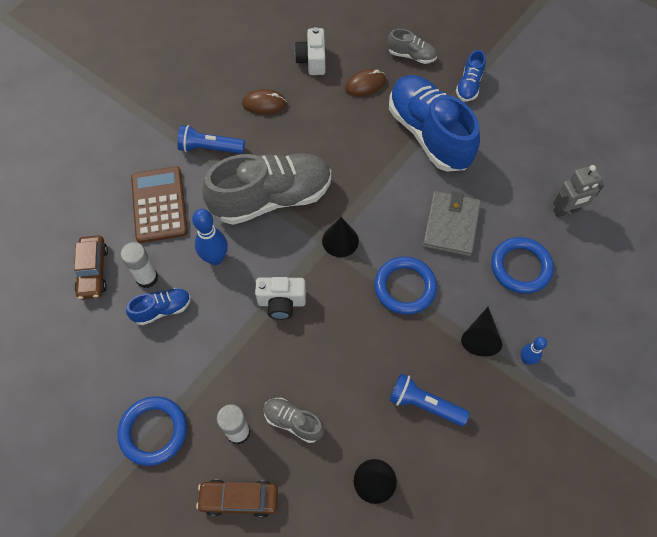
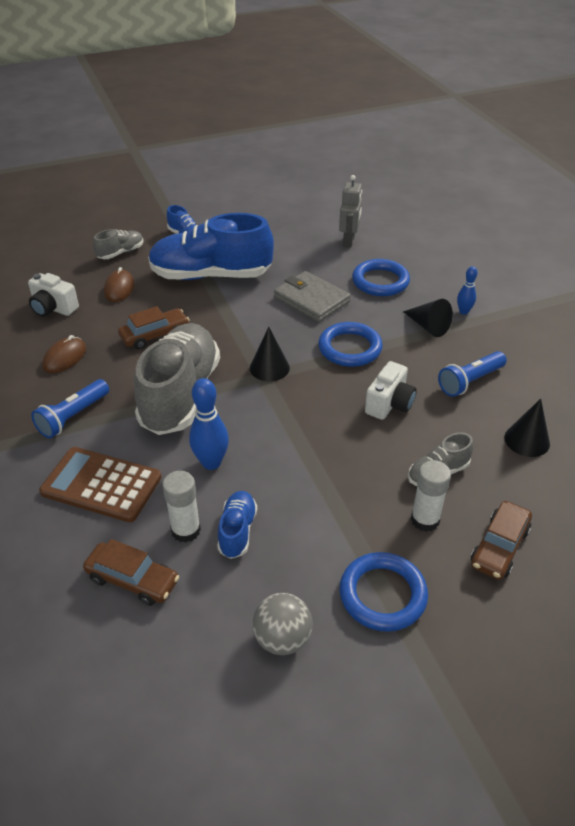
camera: 60 degrees left, 20 degrees down
white camera [255,277,306,320] -> white camera moved to [365,361,417,420]
none -> brown car [118,306,189,349]
none -> grey ball [252,593,312,655]

